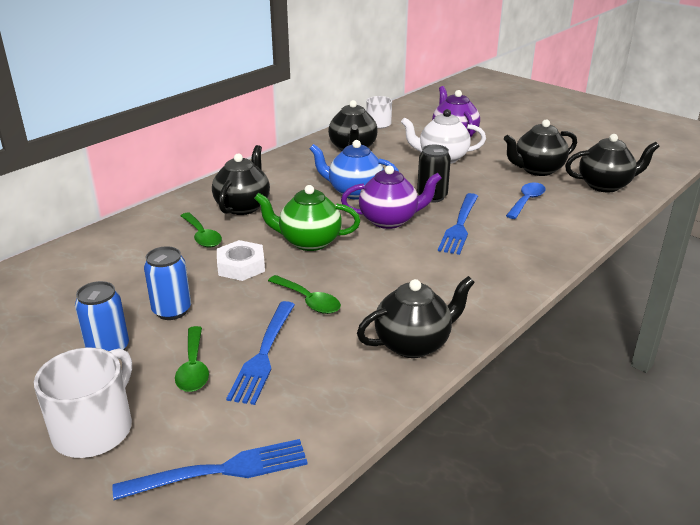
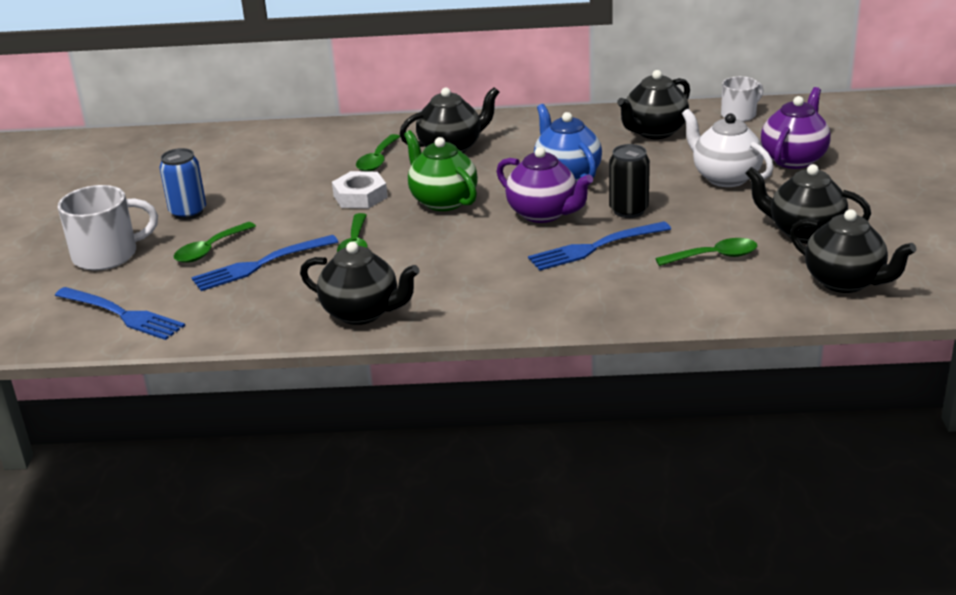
camera: 50 degrees right, 0 degrees up
blue can [144,246,191,320] -> none
blue spoon [506,183,546,219] -> green spoon [655,238,757,266]

